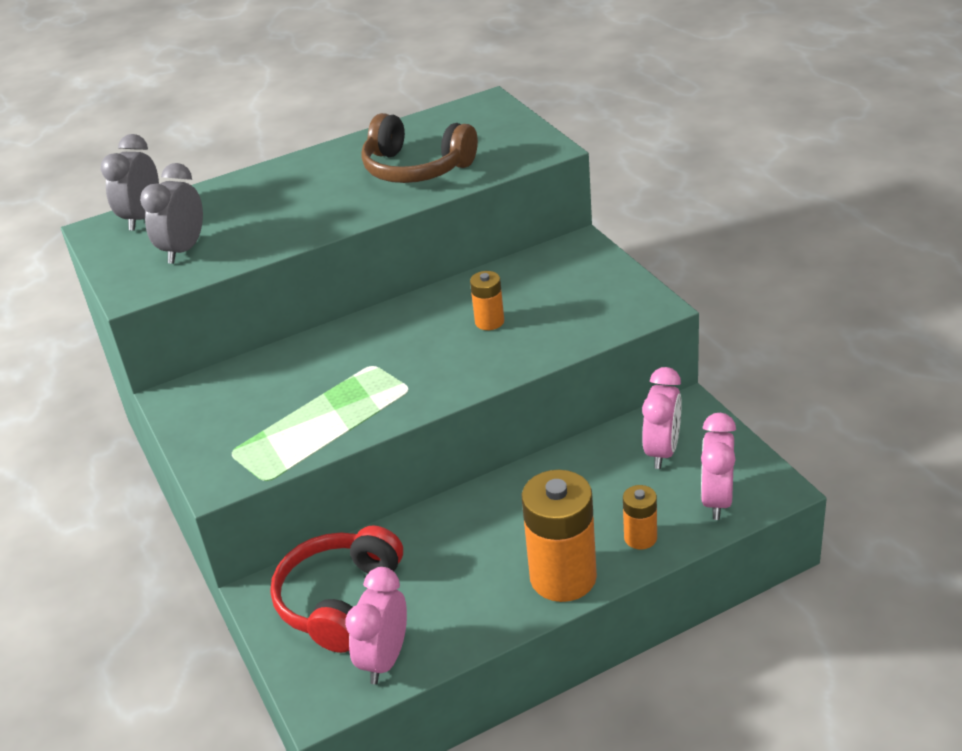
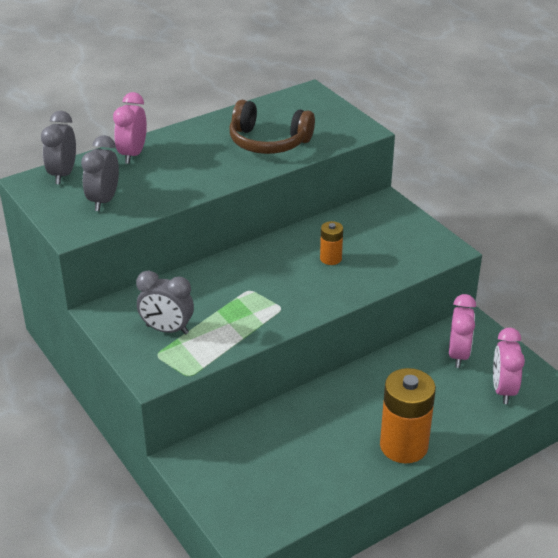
camera: 10 degrees left, 0 degrees up
red headphones [270,525,403,653] -> none
pink clock [345,567,407,684] -> pink clock moved to [113,92,147,164]
orange battery [623,485,657,549] -> none
none -> grey clock [136,271,194,335]

